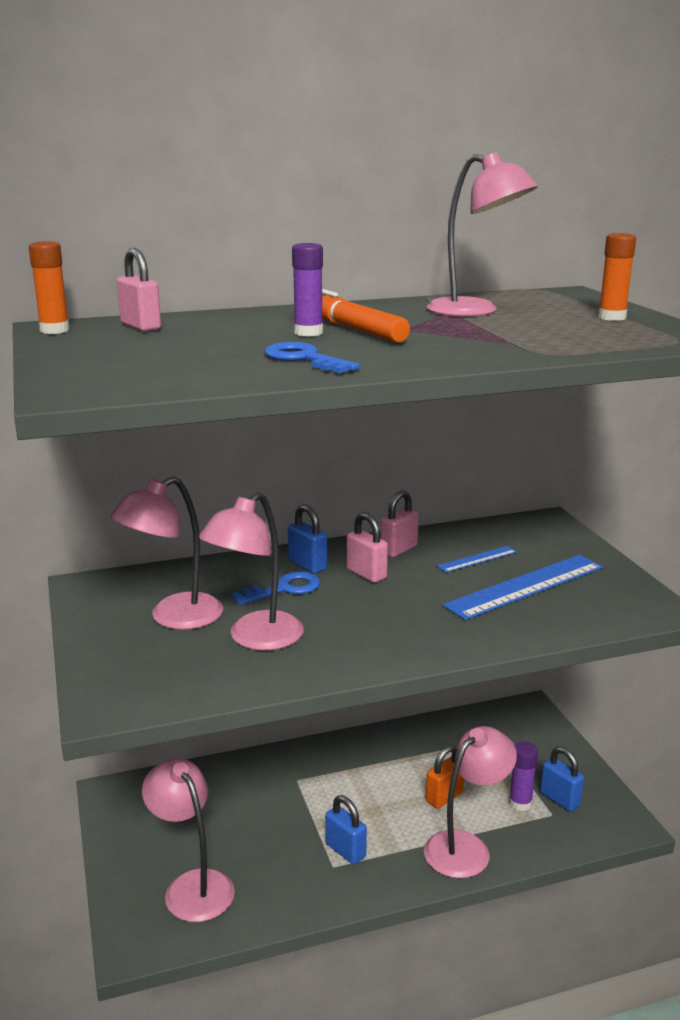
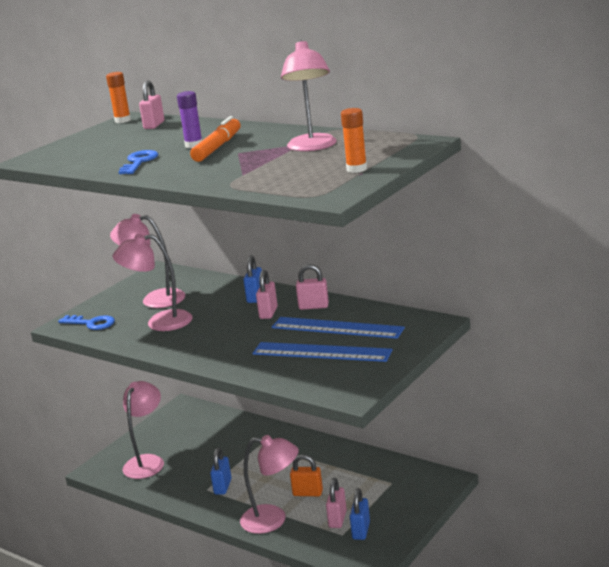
camera: 55 degrees right, 0 degrees up
blue key [231,571,320,605] -> blue key moved to [58,315,115,330]
blue ruler [437,546,517,572] -> blue ruler [272,317,405,339], size x2.02
purple glue stick [509,742,538,811] -> pink padlock [326,478,347,528]

